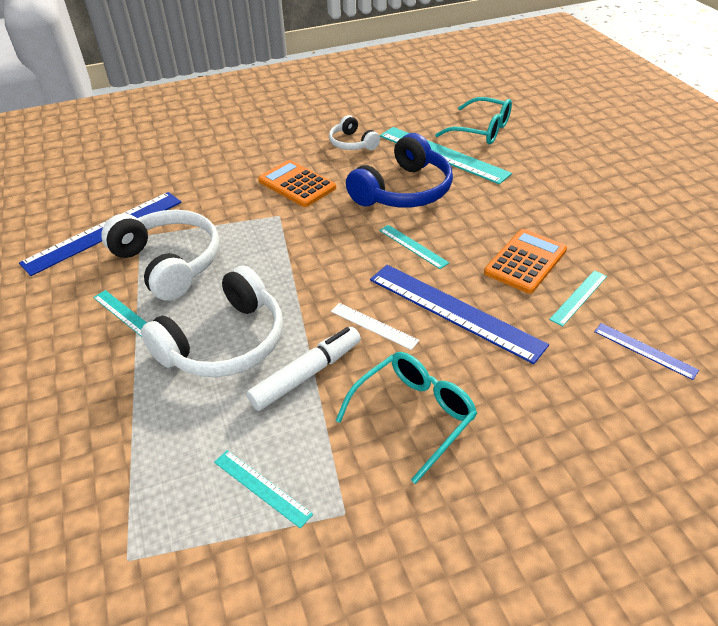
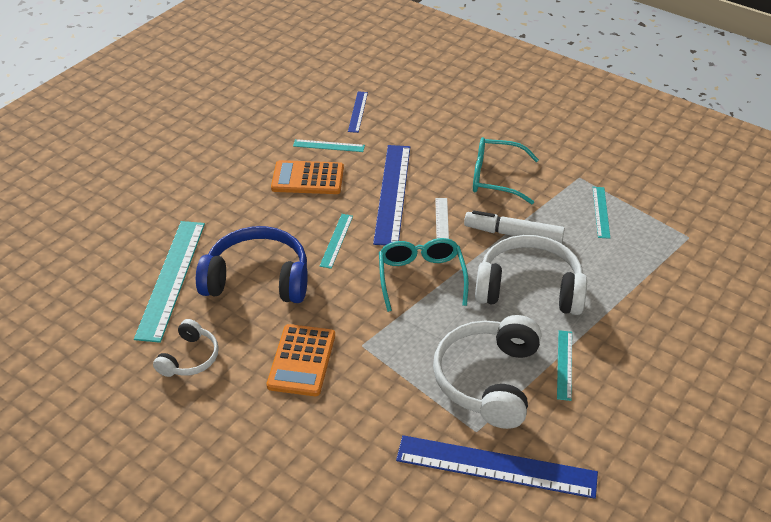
camera: 125 degrees left, 0 degrees up
turquoise glasses [435,97,512,144] -> turquoise glasses moved to [379,238,469,312]

